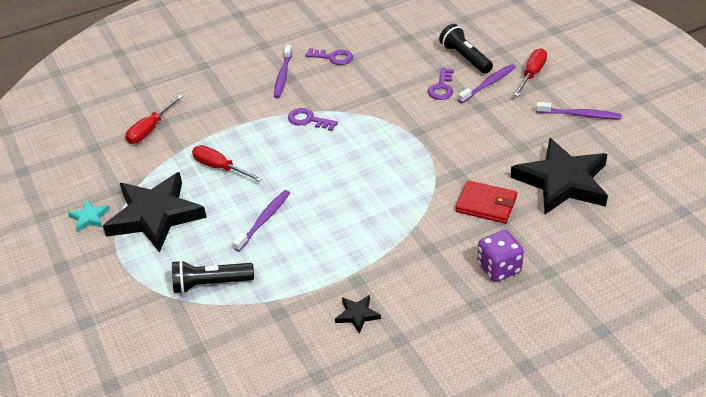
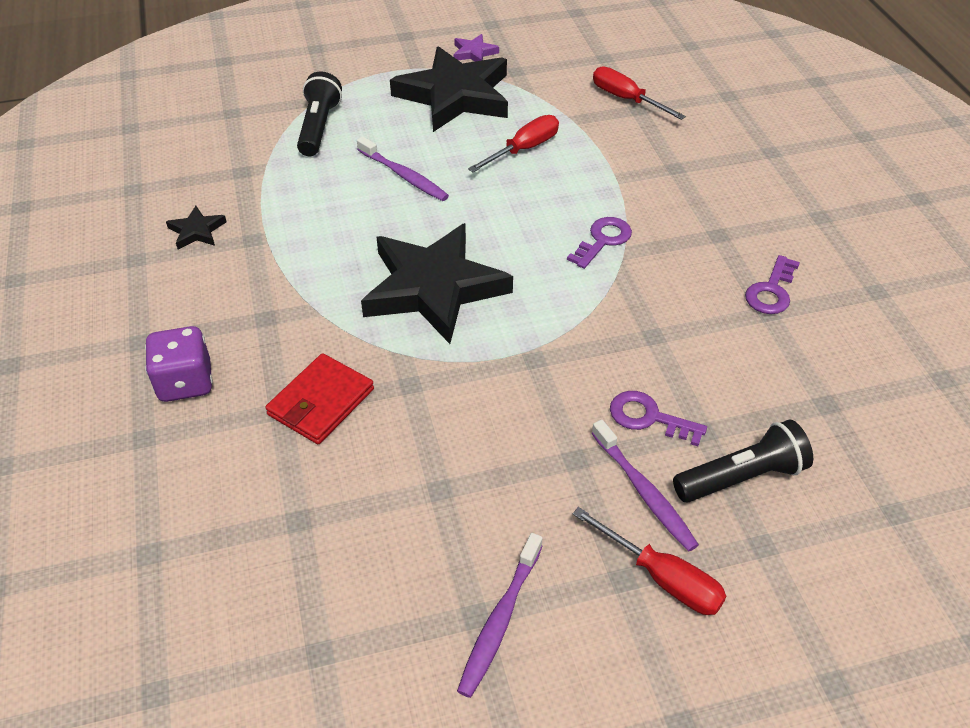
camera: 100 degrees right, 5 degrees up
turquoise star [68,200,110,232] -> purple star [453,34,499,61]
purple toothbrush [274,45,292,98] -> none
black star [510,138,608,214] -> black star moved to [361,223,513,344]

